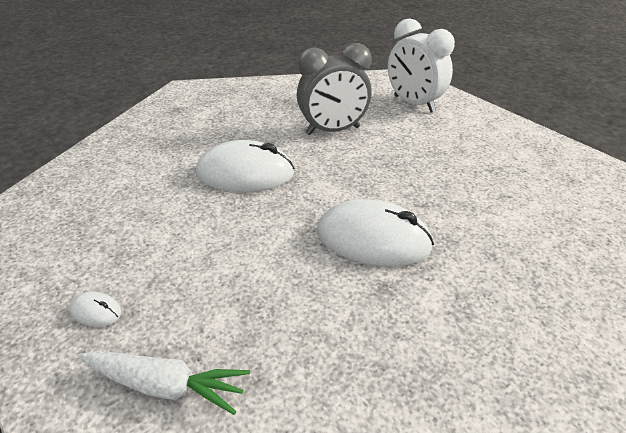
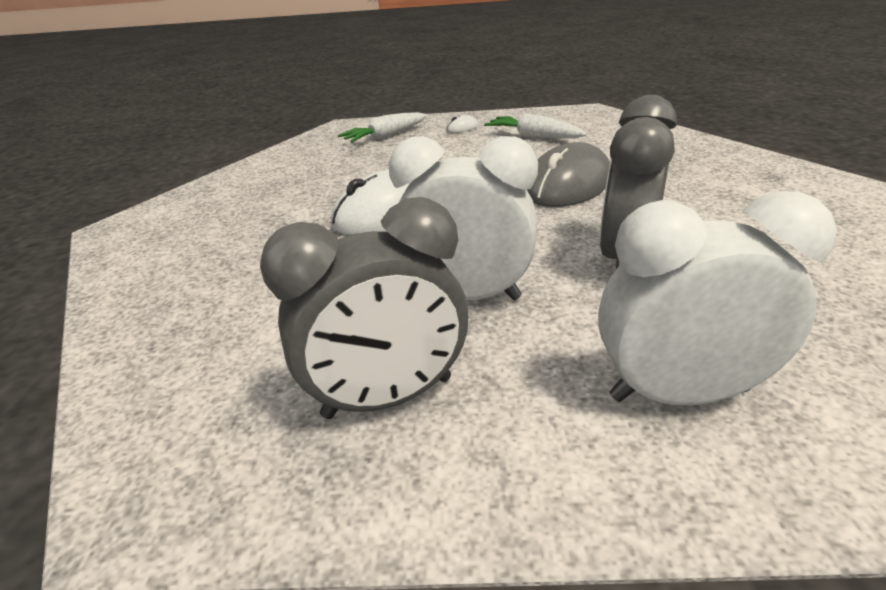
camera: 130 degrees right, 5 degrees down
white mouse [196,140,295,192] -> grey mouse [527,142,610,207]
none -> grey clock [260,197,468,419]
none -> white clock [389,136,538,300]
none -> white carrot [484,113,587,139]

